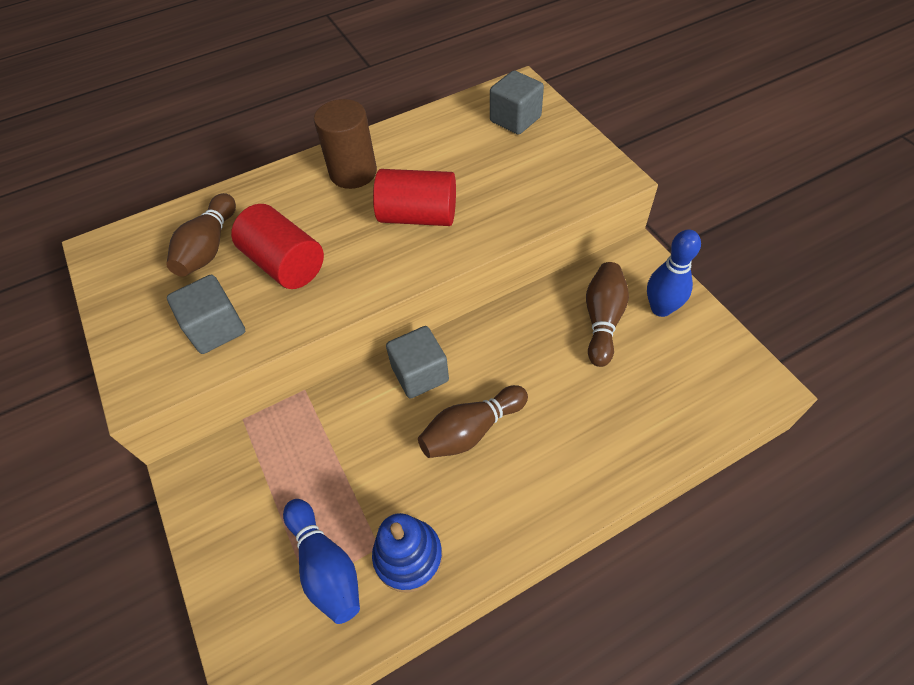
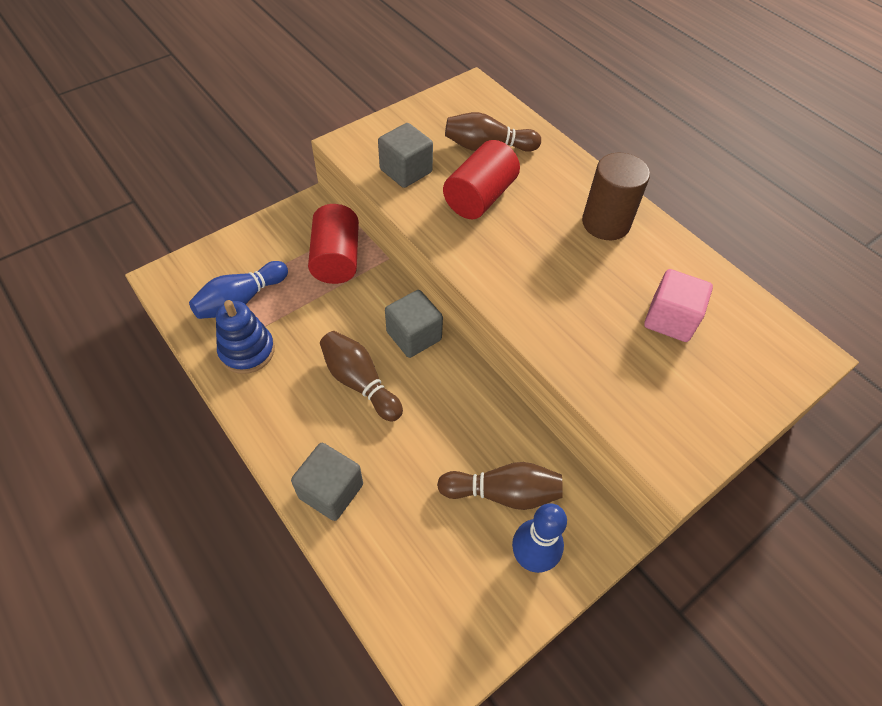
camera: 75 degrees right, 0 degrees up
red cylinder [373,169,456,226] -> red cylinder moved to [308,204,359,284]
grey cube [490,70,544,135] -> grey cube moved to [291,443,363,521]
none -> pink cube [644,269,713,342]

